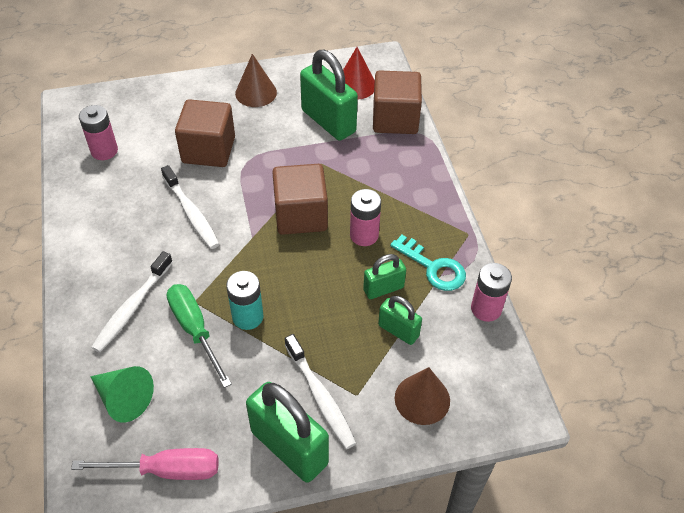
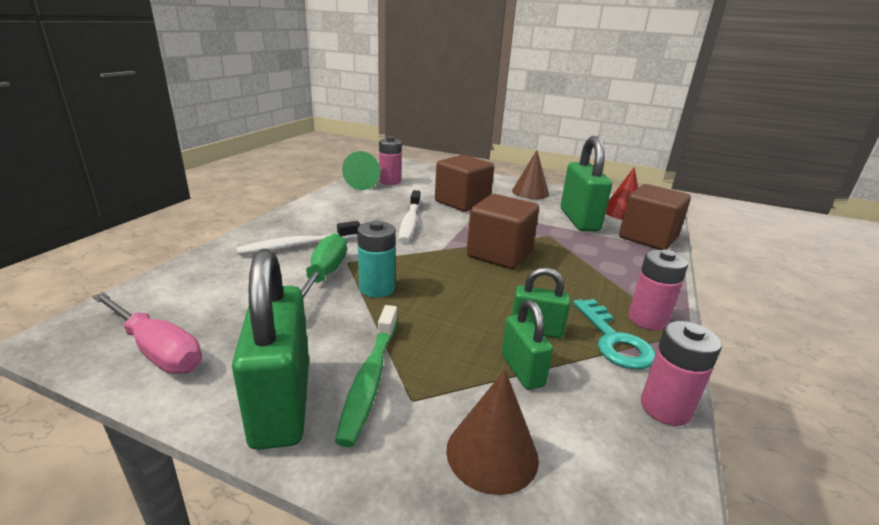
camera: 35 degrees right, 25 degrees down
green cone [90,366,154,423] -> green cone moved to [342,151,380,190]
white toothbrush [285,334,357,449] -> green toothbrush [335,305,398,447]
pink battery [350,189,381,246] -> pink battery moved to [628,250,688,330]

